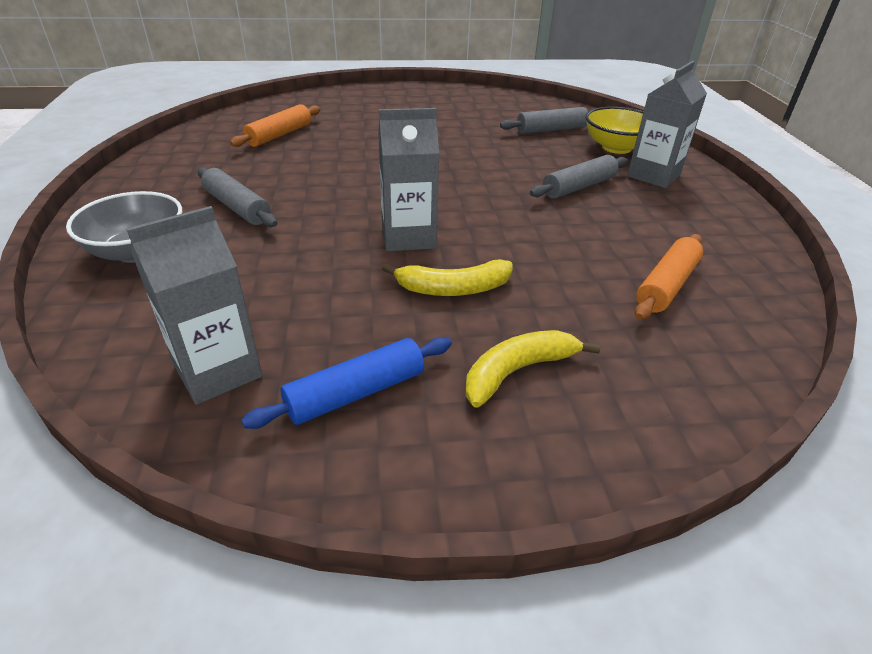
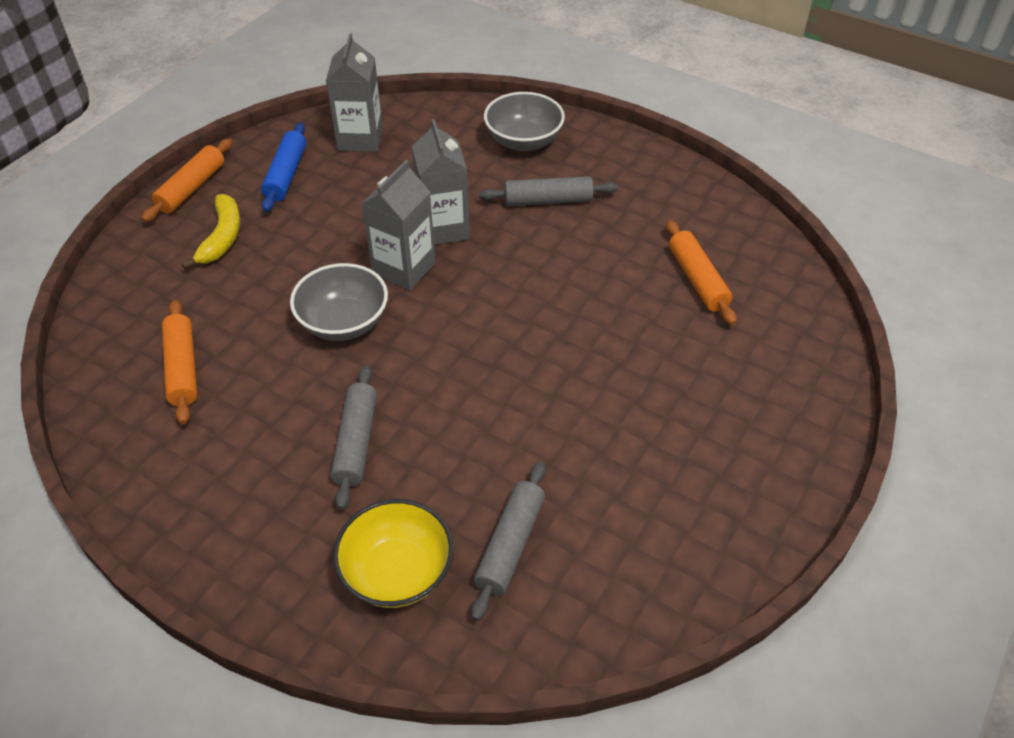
camera: 130 degrees right, 10 degrees up
yellow banana [382,259,513,296] -> none
grey carton [627,61,707,188] -> grey carton moved to [412,119,470,245]
none -> orange rolling pin [142,139,232,222]
none -> grey bowl [290,263,388,341]

